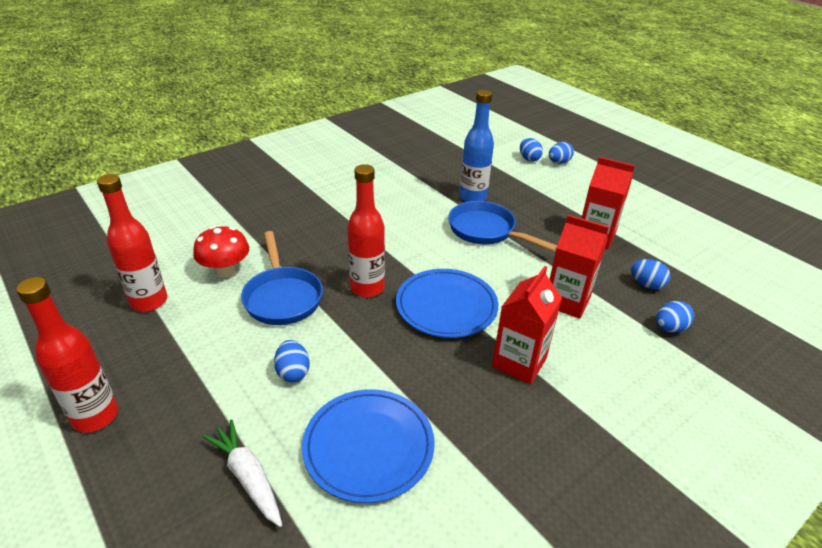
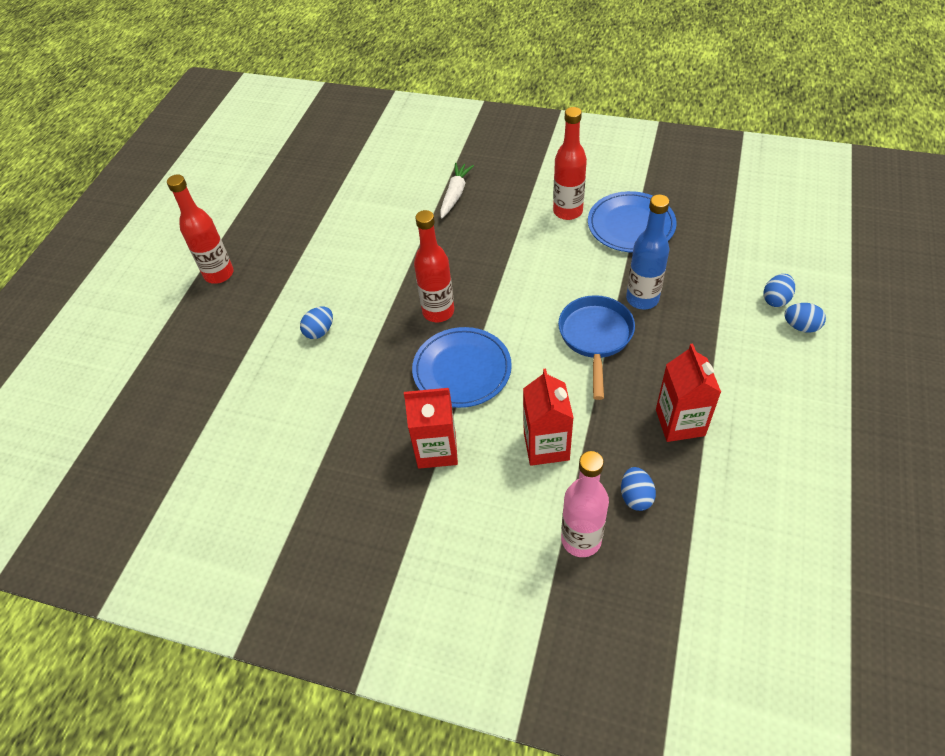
camera: 60 degrees right, 15 degrees up
red bottle [97,174,167,312] -> red bottle moved to [553,107,587,220]
red mushroom [193,226,249,278] -> none
white carrot [202,419,282,527] -> white carrot moved to [440,163,474,219]
blue pan [241,231,323,325] -> none
blue plate [302,389,435,503] -> blue plate moved to [588,191,677,252]
blue egg [656,301,694,333] -> pink bottle [561,451,609,557]

